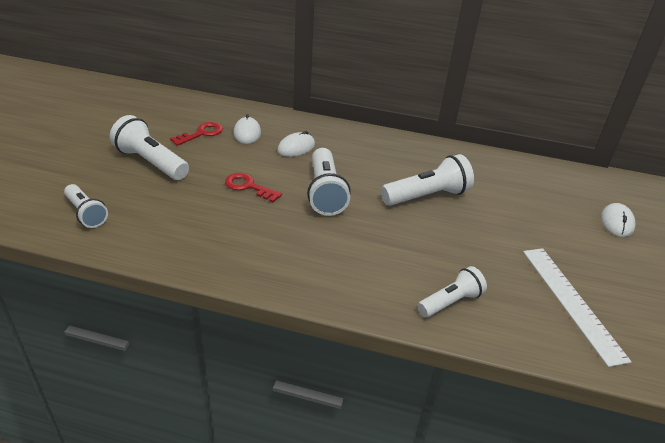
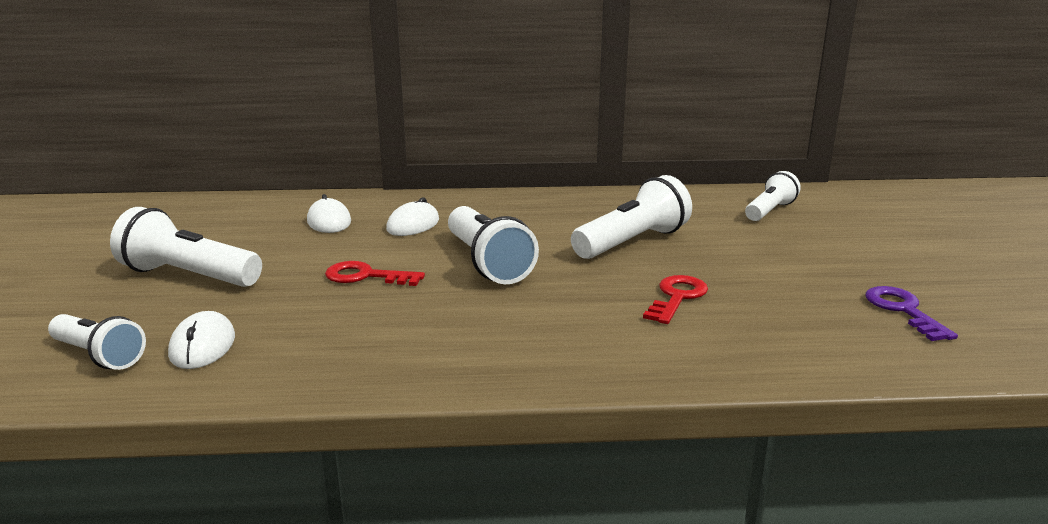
camera: 15 degrees left, 15 degrees down
red key [170,122,223,146] -> red key moved to [643,275,708,324]
white flashlight [418,266,487,317] -> white flashlight moved to [745,171,801,221]
white ruler [523,248,632,367] -> purple key [865,286,958,341]
white mouse [601,203,636,237] -> white mouse moved to [168,311,235,369]

